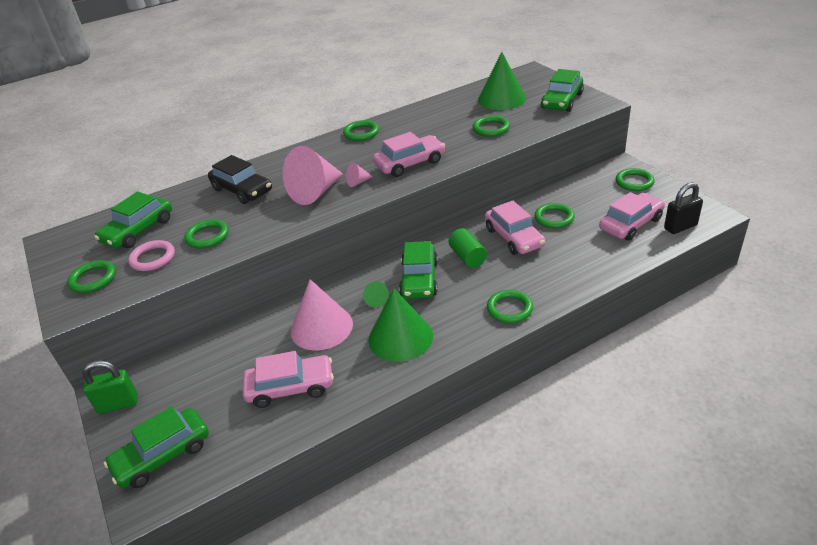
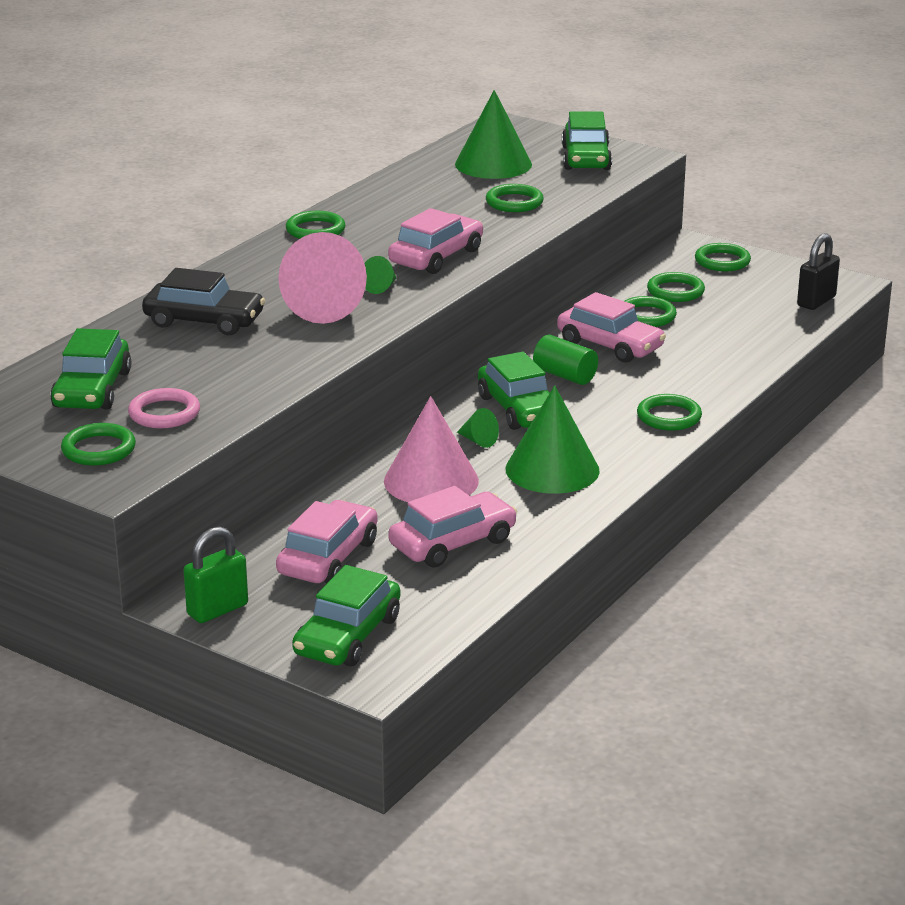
camera: 30 degrees left, 10 degrees down
green ring [184,219,229,249] -> green ring moved to [647,272,705,302]
pink cone [346,162,373,187] -> green cone [364,256,397,294]
pink car [599,192,665,241] -> pink car moved to [276,500,378,584]

